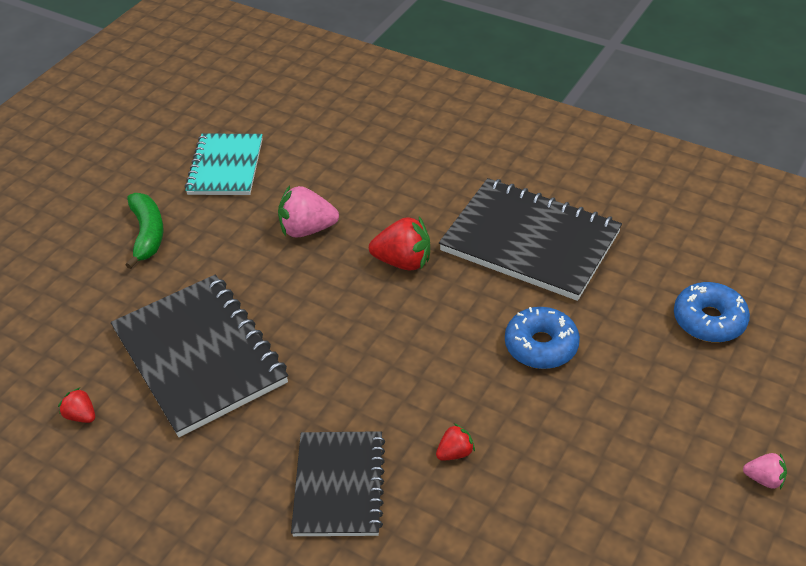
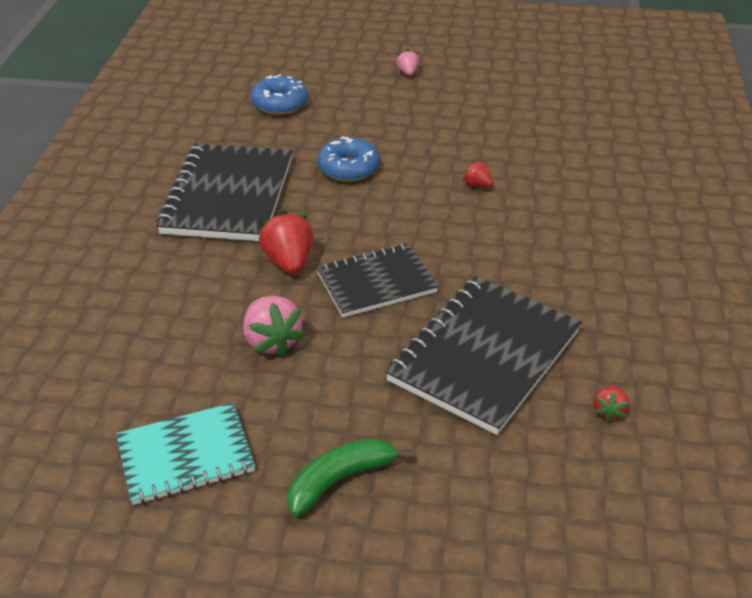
camera: 115 degrees left, 5 degrees down
black notebook [291,431,385,536] -> black notebook moved to [316,244,438,318]

